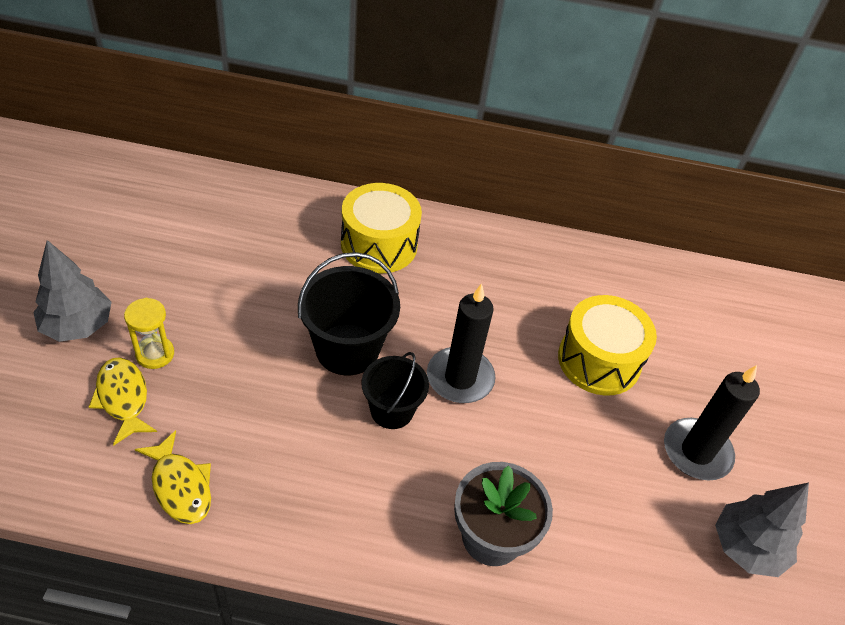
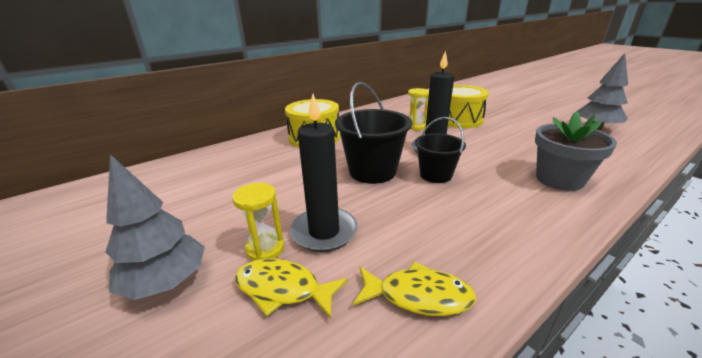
camera: 40 degrees left, 20 degrees down
black candle [664,365,760,481] -> black candle moved to [290,94,358,252]
none -> yellow hourglass [408,88,429,130]

